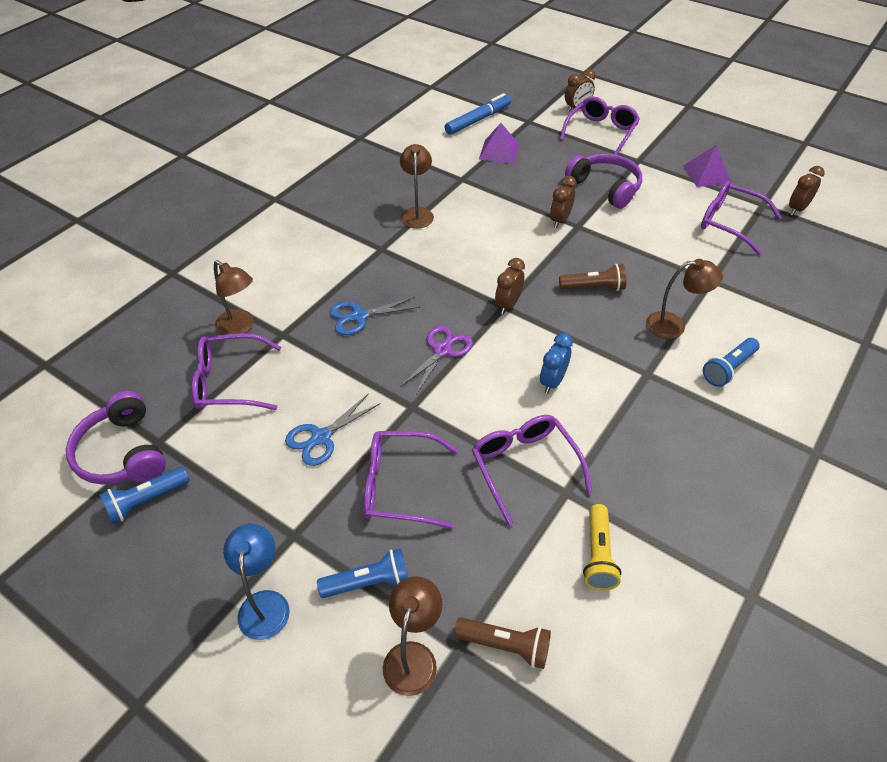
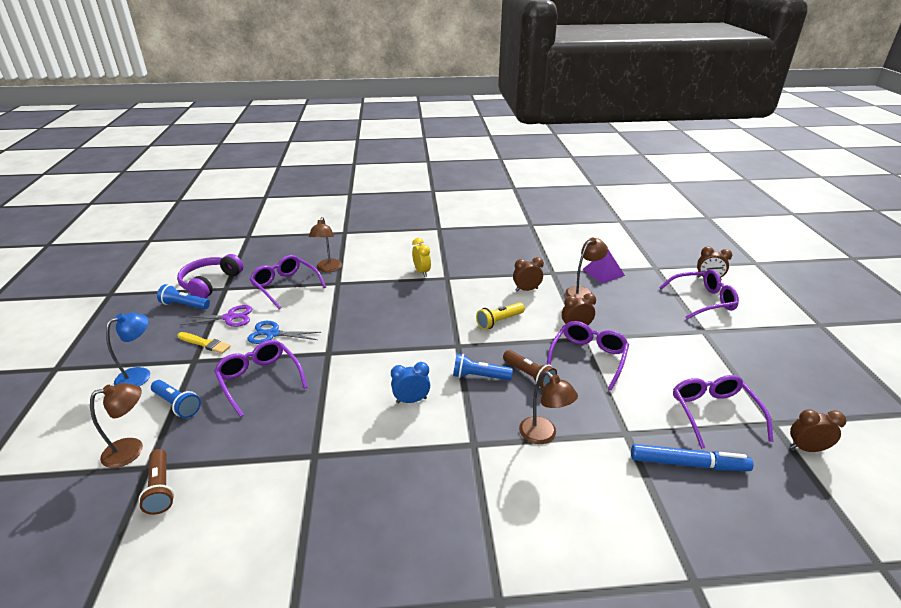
camera: 50 degrees right, 15 degrees down
blue scissors [330,297,420,335] -> none
brown lamp [400,144,434,228] -> brown lamp moved to [565,237,608,299]
purple scissors [400,325,473,394] -> purple scissors moved to [180,305,253,327]
blue marker [445,93,511,135] -> blue marker moved to [631,444,753,471]
purple glasses [472,415,592,526] -> purple glasses moved to [547,321,629,391]
brown clock [495,258,525,315] -> brown clock moved to [513,257,544,291]
purple headphones [565,153,642,209] -> none
yellow flashlight [583,504,621,591] -> yellow flashlight moved to [476,302,525,330]
purple pyramid [683,145,731,187] -> none
blue flashlight [703,338,760,387] -> blue flashlight moved to [453,354,513,380]
none -> yellow brush [177,332,231,354]
none -> yellow clock [412,238,431,277]

